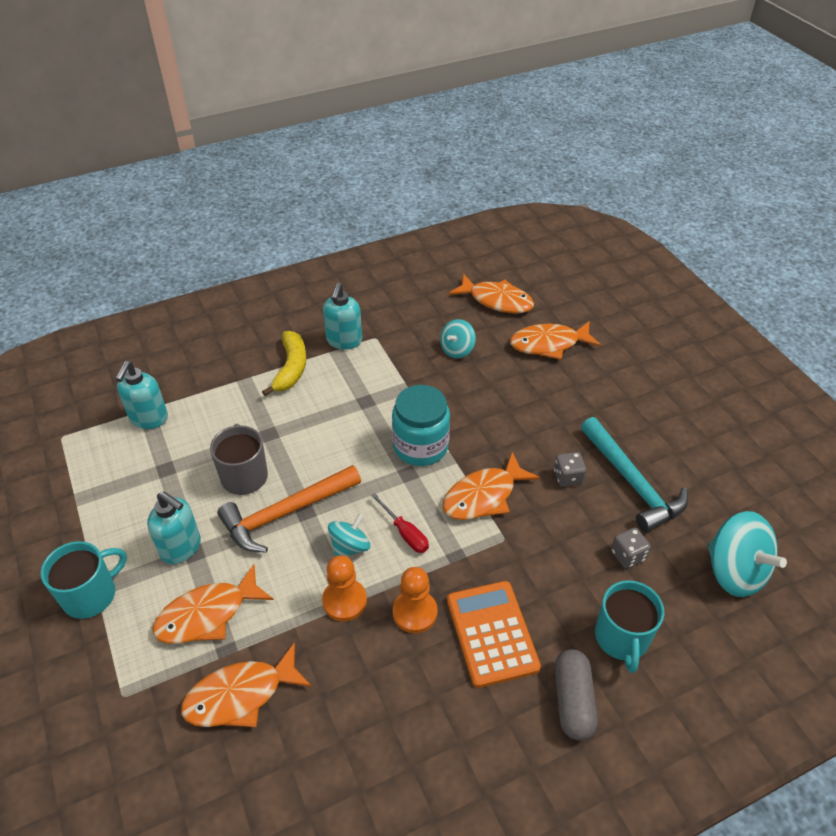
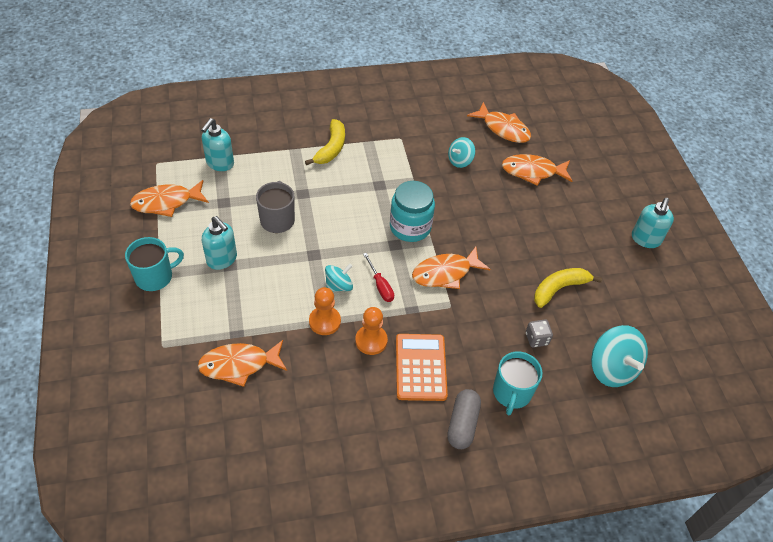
camera: 10 degrees right, 5 degrees up
orange fish [152,564,274,644] -> orange fish moved to [130,180,209,217]
orange hammer [217,465,361,553] -> none
turquoise soap dispenser [323,283,362,349] -> turquoise soap dispenser moved to [632,198,674,248]
grey dice [554,452,586,487] -> none
turquoise hammer [581,417,688,533] -> yellow banana [534,268,602,308]

